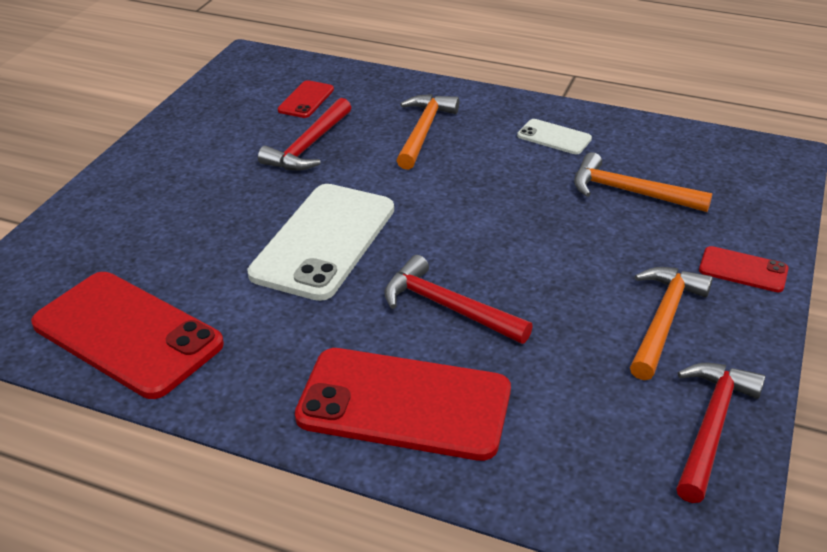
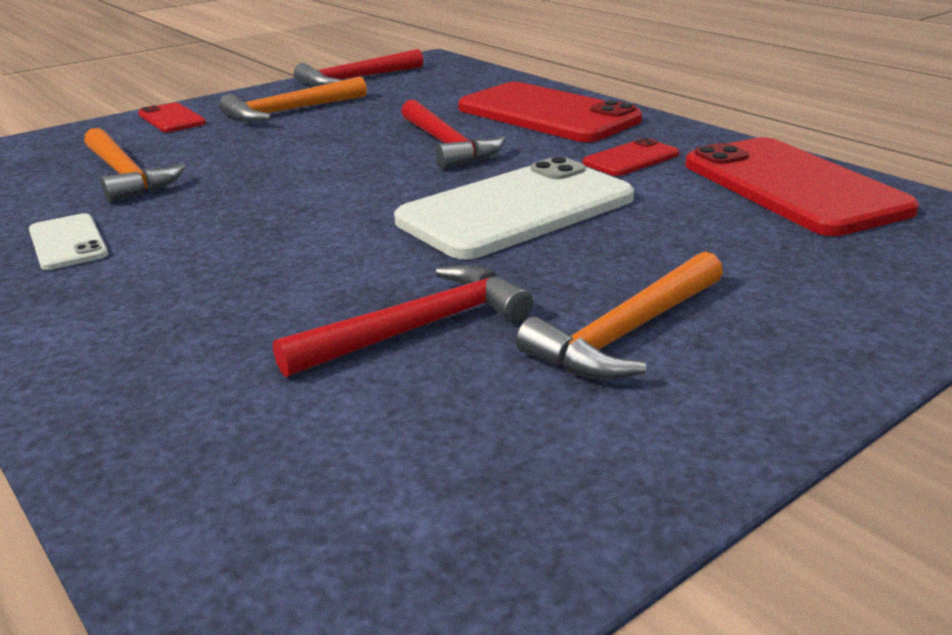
camera: 150 degrees left, 10 degrees down
red phone [278,80,334,118] -> red phone moved to [583,138,679,176]
orange hammer [396,94,459,170] -> orange hammer moved to [516,251,723,380]

